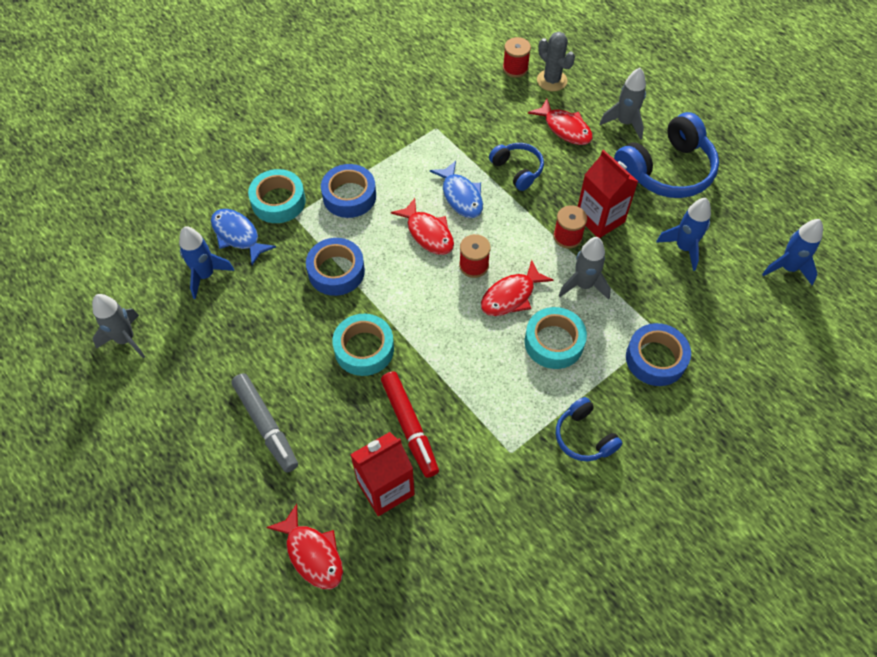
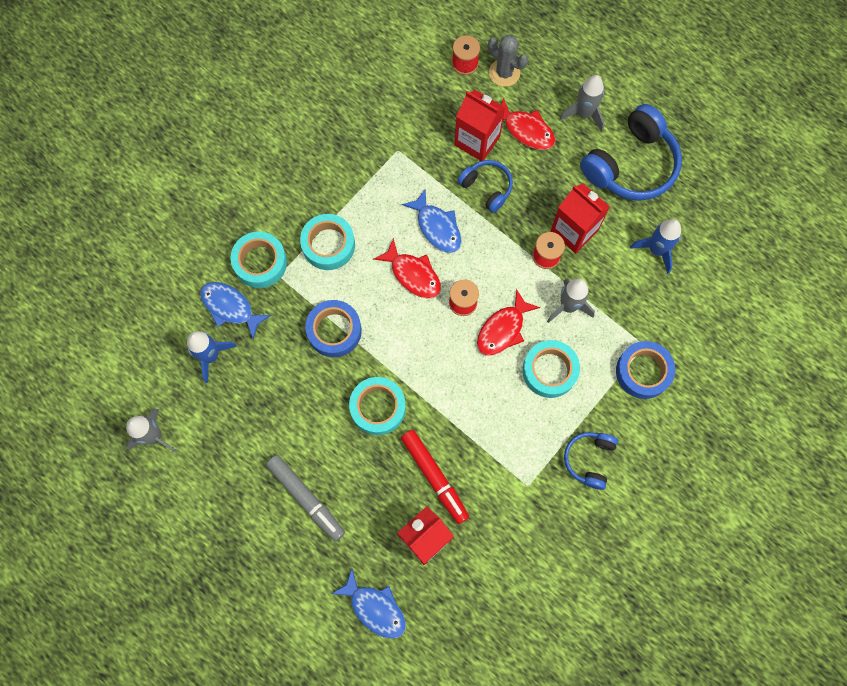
camera: 10 degrees left, 15 degrees up
red fish [266,504,343,589] -> blue fish [331,569,406,639]
blue tape [321,164,376,218] -> turquoise tape [300,214,355,270]
blue headphones [556,397,622,461] -> blue headphones turned 60 degrees clockwise [564,432,618,490]
blue rocket [762,219,823,285] -> none
none -> red carton [454,90,505,161]

